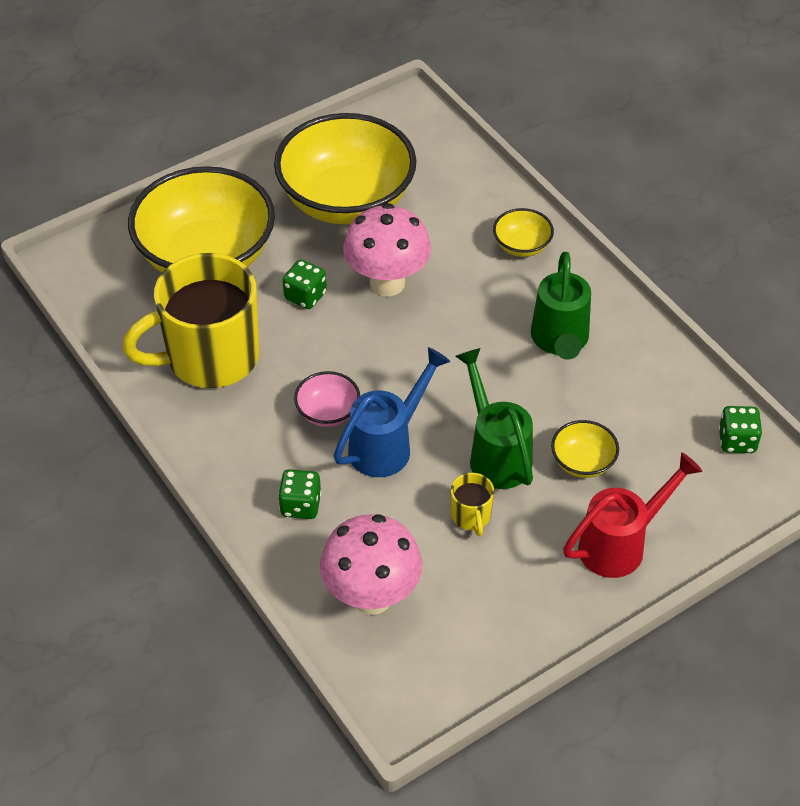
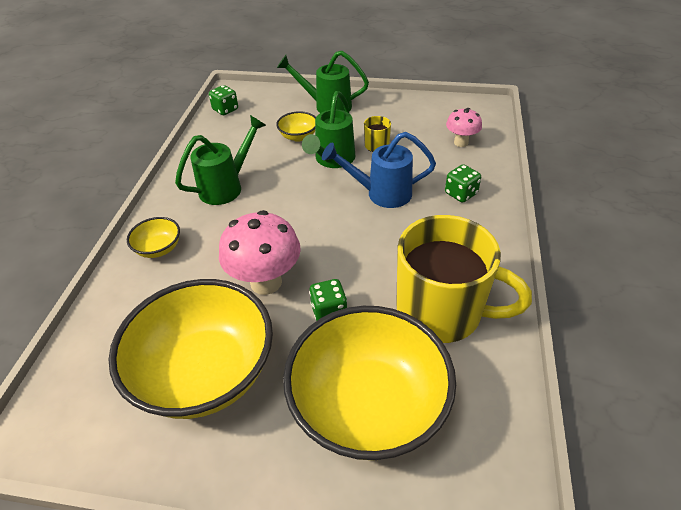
camera: 135 degrees left, 5 degrees down
pink bowl [294,371,360,427] -> none
pink mushroom [320,514,422,615] -> pink mushroom [446,108,482,147], size x0.58
red watering can [563,452,702,578] -> green watering can [277,51,369,113]

